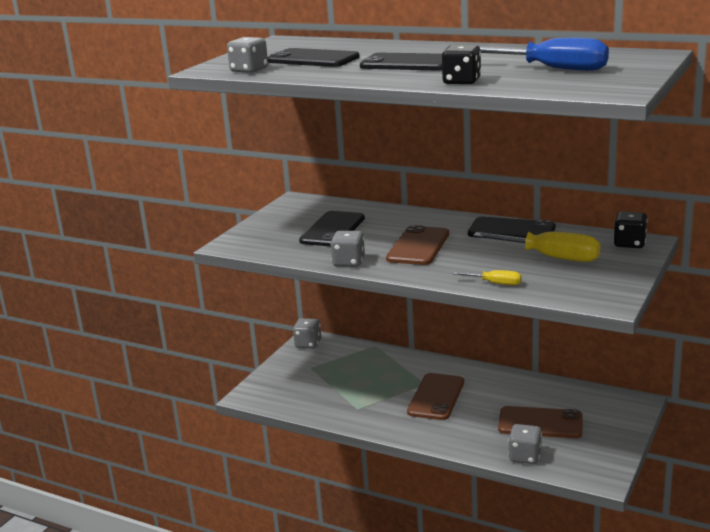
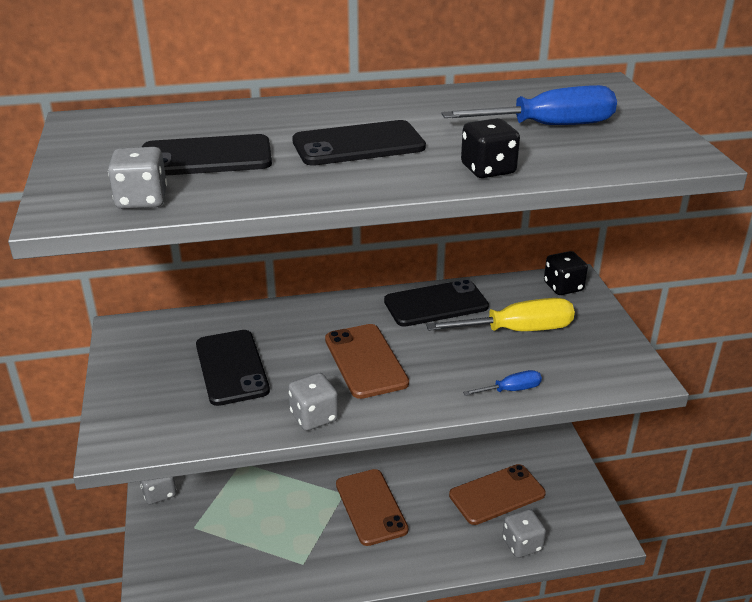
camera: 40 degrees left, 10 degrees up
yellow screwdriver [453,270,522,285] -> blue screwdriver [463,370,542,396]

